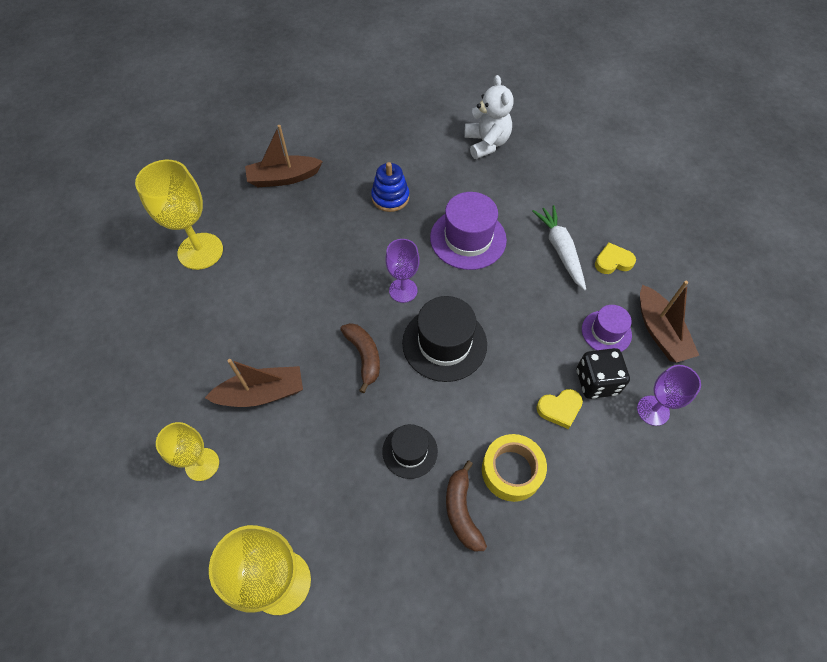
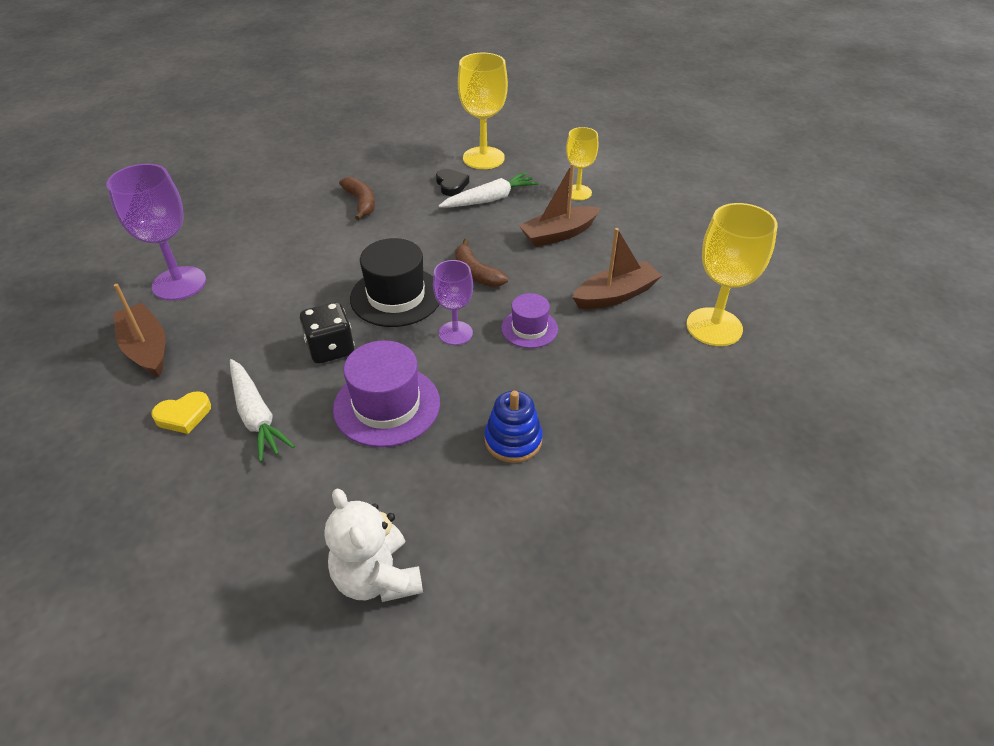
camera: 165 degrees right, 15 degrees down
brown boat [245,125,323,187] -> brown boat moved to [572,228,662,309]
black hat [382,424,438,479] -> none
yellow tape [482,434,547,502] -> none
yellow heart [536,389,583,429] -> none
black dice [577,348,630,399] -> black dice moved to [300,302,355,364]
purple hat [582,305,632,352] -> purple hat moved to [501,293,558,348]
purple goblet [637,365,701,426] -> purple goblet [106,164,206,301], size x1.63
none -> black heart [436,169,469,196]
none -> white carrot [438,172,539,208]

